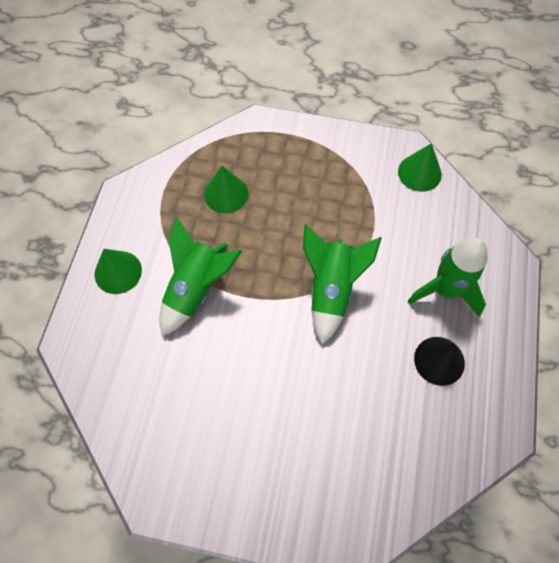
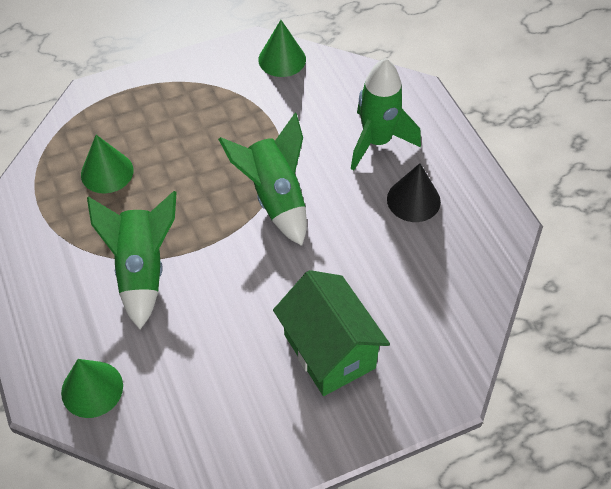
camera: 35 degrees left, 10 degrees down
green cone [94,249,142,294] -> green cone moved to [61,359,123,418]
none -> green house [273,270,390,396]

